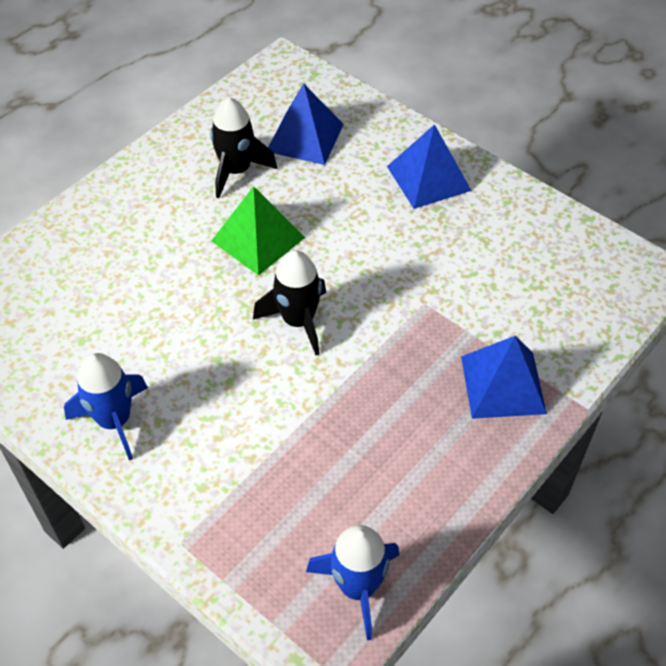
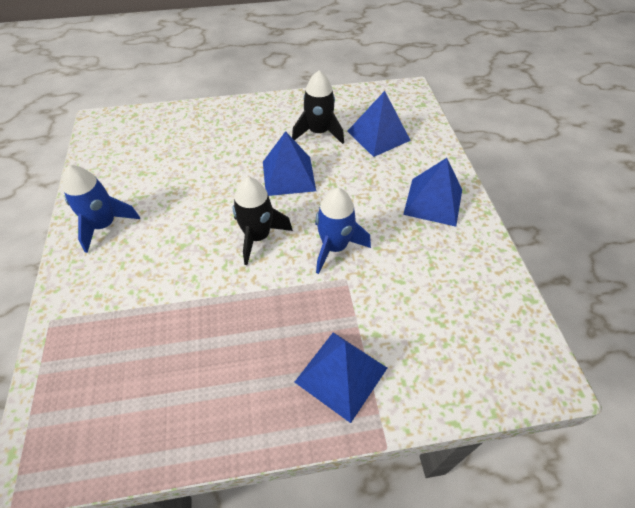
camera: 40 degrees right, 0 degrees up
green pyramid [212,186,305,276] -> blue pyramid [263,131,316,196]
blue rocket [306,525,399,640] -> blue rocket moved to [315,188,371,274]

